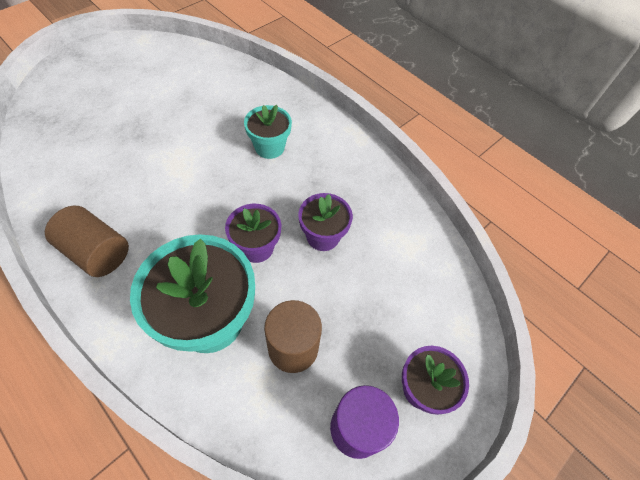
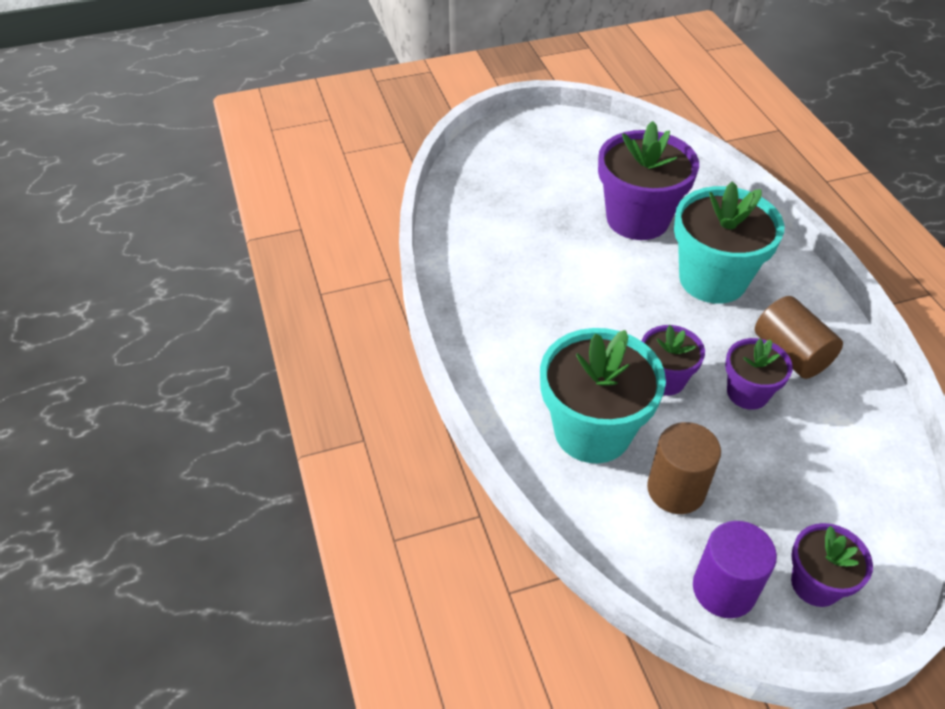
camera: 30 degrees right, 10 degrees down
brown cylinder [45,206,129,277] -> brown cylinder moved to [755,296,843,379]
turquoise flower pot [244,105,292,159] -> turquoise flower pot [674,181,784,304], size x1.80
none -> purple flower pot [598,121,699,240]

